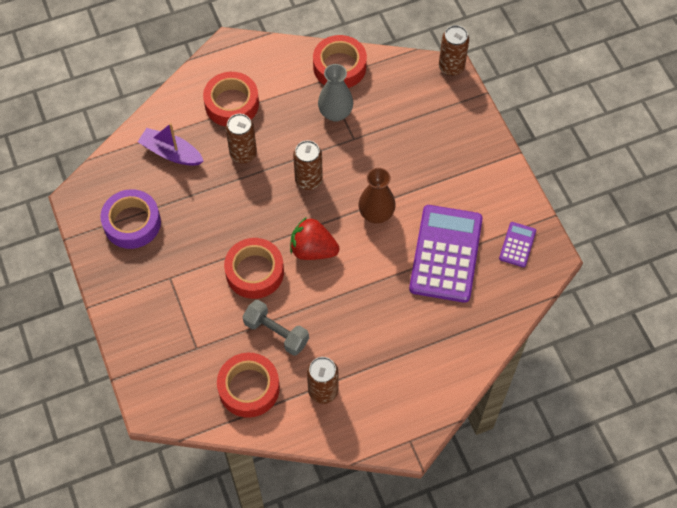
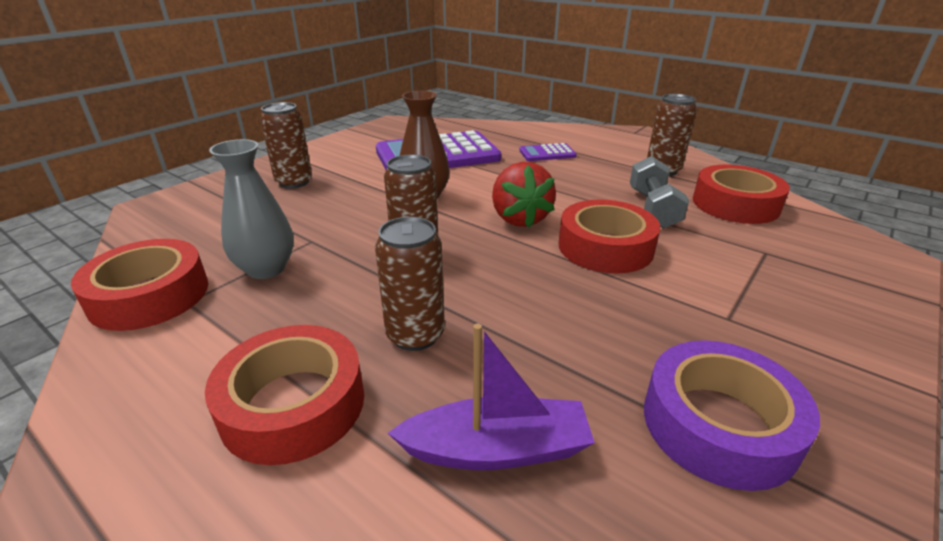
camera: 120 degrees left, 30 degrees down
purple boat [138,123,204,166] -> purple boat turned 90 degrees counterclockwise [388,324,595,470]
brown can [439,25,469,76] -> brown can moved to [260,102,312,188]
purple calculator [499,222,536,267] -> purple calculator moved to [519,143,577,161]

